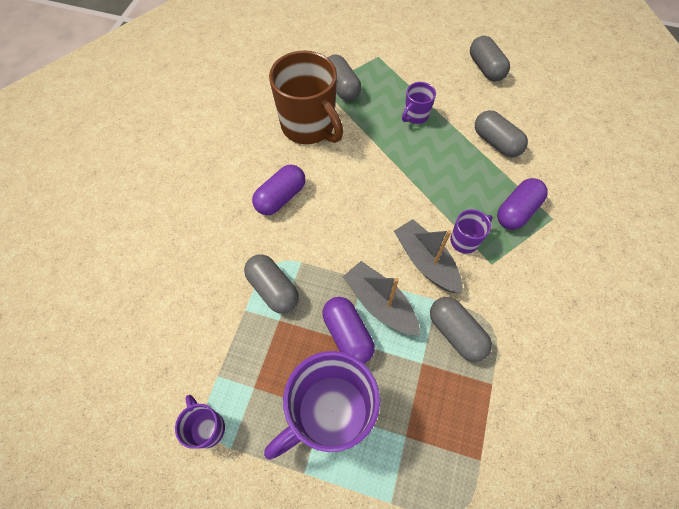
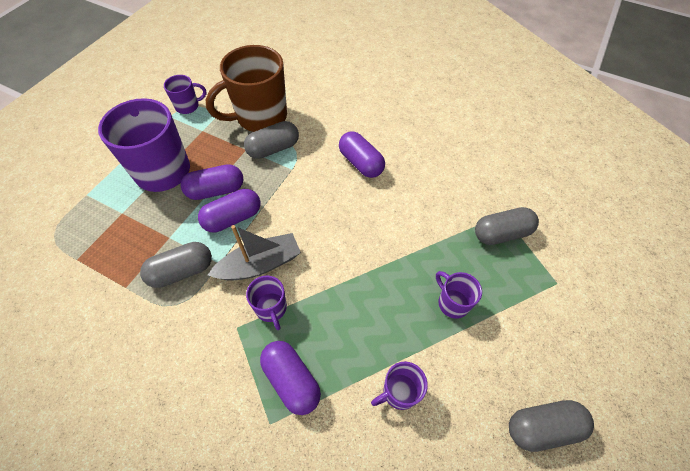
camera: 100 degrees right, 5 degrees down
brown mug [269,51,343,144] -> brown mug moved to [205,45,287,132]
grey boat [343,261,420,336] -> purple capsule [198,189,260,232]
grey capsule [475,110,528,157] -> purple mug [371,361,428,410]

